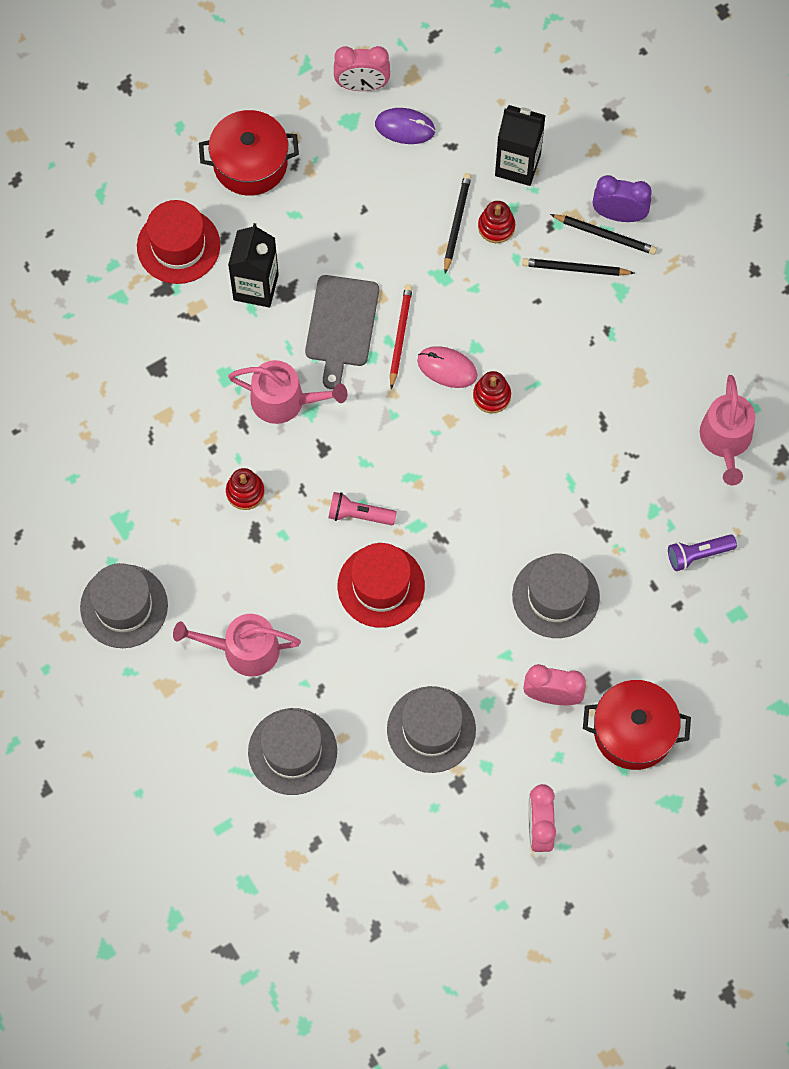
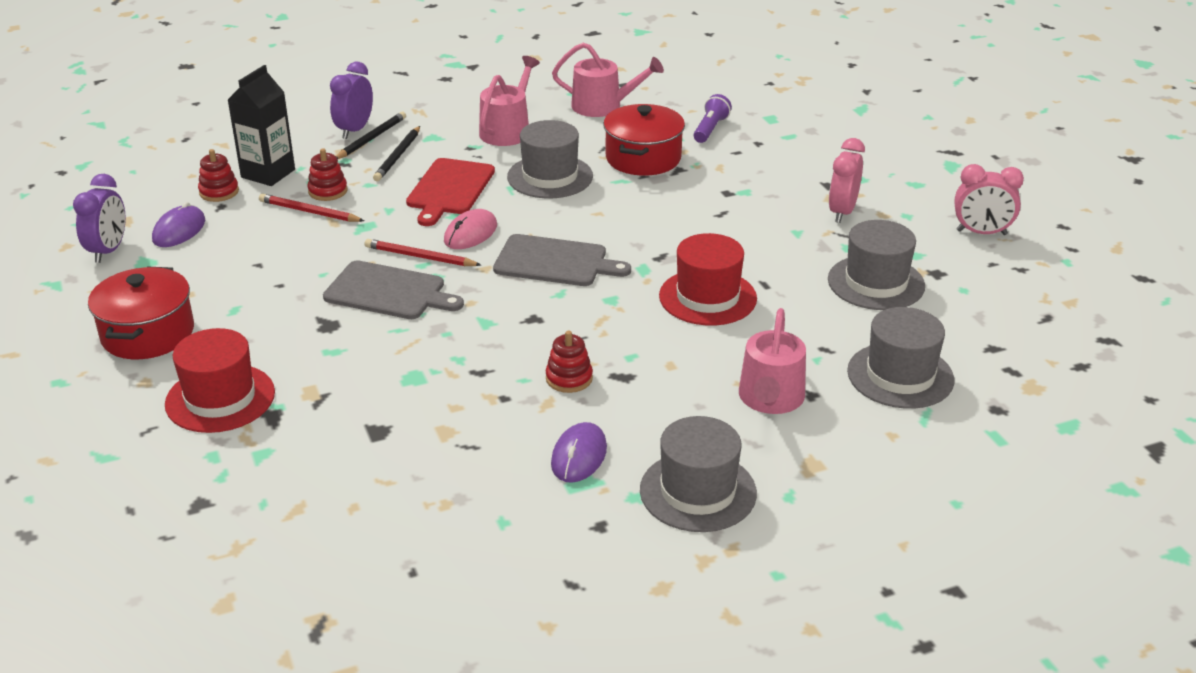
camera: 80 degrees left, 35 degrees down
black carton [228,223,279,308] -> none
pink watering can [228,360,347,424] -> pink watering can moved to [479,56,540,146]
pink flashlight [328,492,397,525] -> none
pink clock [334,46,390,91] -> purple clock [73,174,126,263]
black pencil [444,173,472,274] -> red pencil [259,193,364,222]
red stacking toy [473,371,511,413] -> red stacking toy moved to [198,149,239,202]
grey hat [512,553,600,638] -> grey hat moved to [507,120,593,199]
red pot [583,680,691,770] -> red pot moved to [603,104,685,176]
purple flashlight [668,534,737,571] -> purple flashlight turned 150 degrees counterclockwise [694,94,732,143]
none -> red cutting board [406,158,495,226]
none -> grey cutting board [493,234,631,286]
none -> purple mouse [551,422,607,483]

